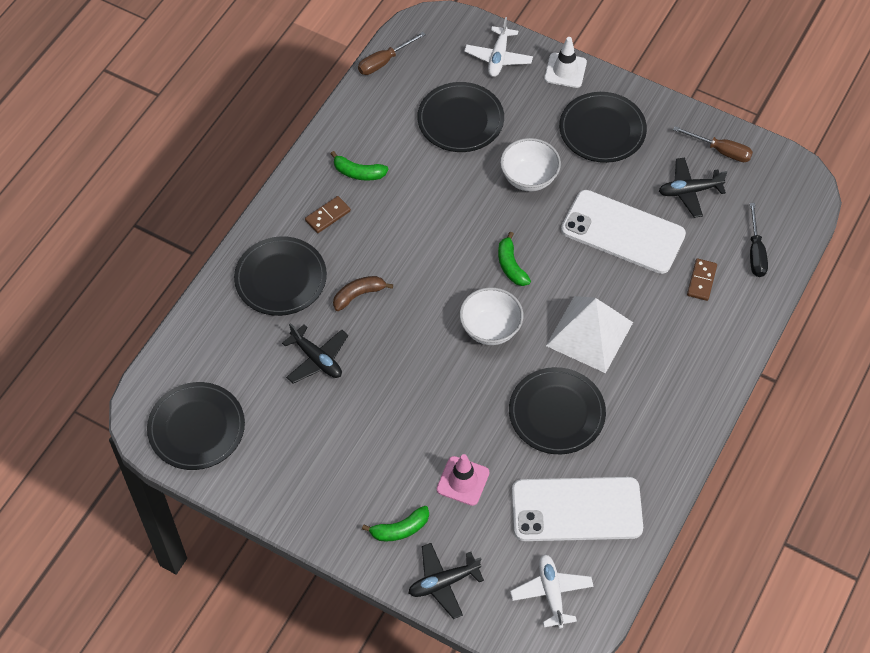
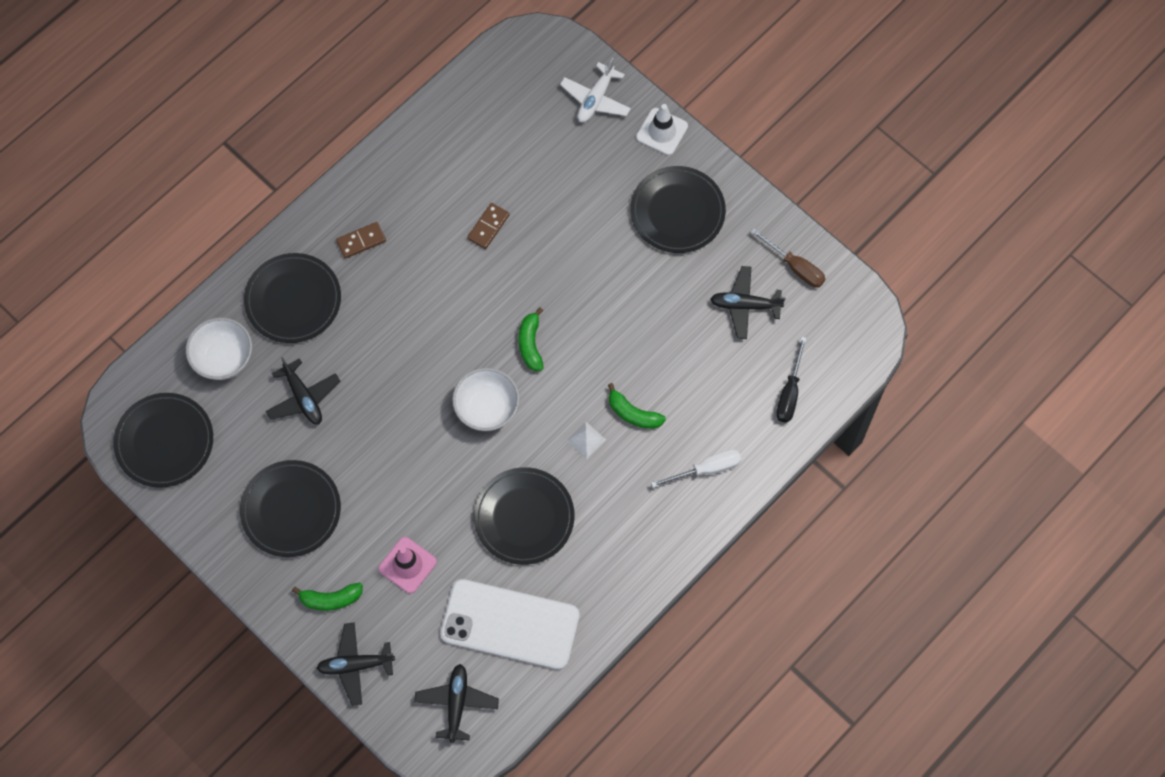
camera: 15 degrees right, 10 degrees up
green banana [331,151,389,181] -> green banana moved to [608,383,666,429]
brown banana [333,276,393,311] -> none
brown screwdriver [358,32,426,75] -> none
black plate [417,82,504,152] -> black plate moved to [240,460,341,557]
white bowl [500,138,561,191] -> white bowl moved to [186,317,252,380]
white plane [510,554,594,629] -> black plane [414,664,499,743]
white pyramid [546,296,633,373] -> white pyramid [566,421,606,459], size x0.41
white phone [561,190,686,274] -> none
brown domino [687,259,717,301] -> brown domino moved to [467,203,510,249]
none -> white screwdriver [651,449,741,488]

